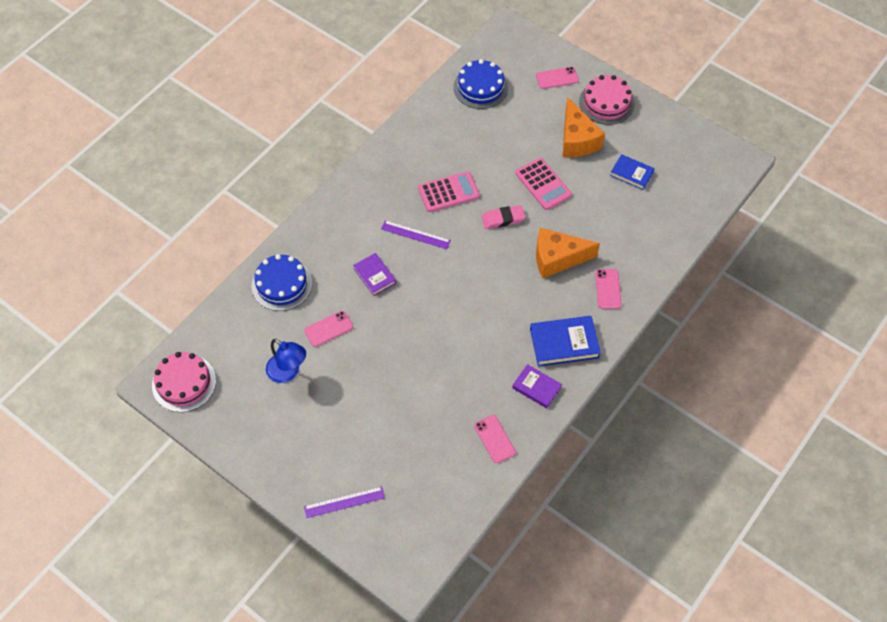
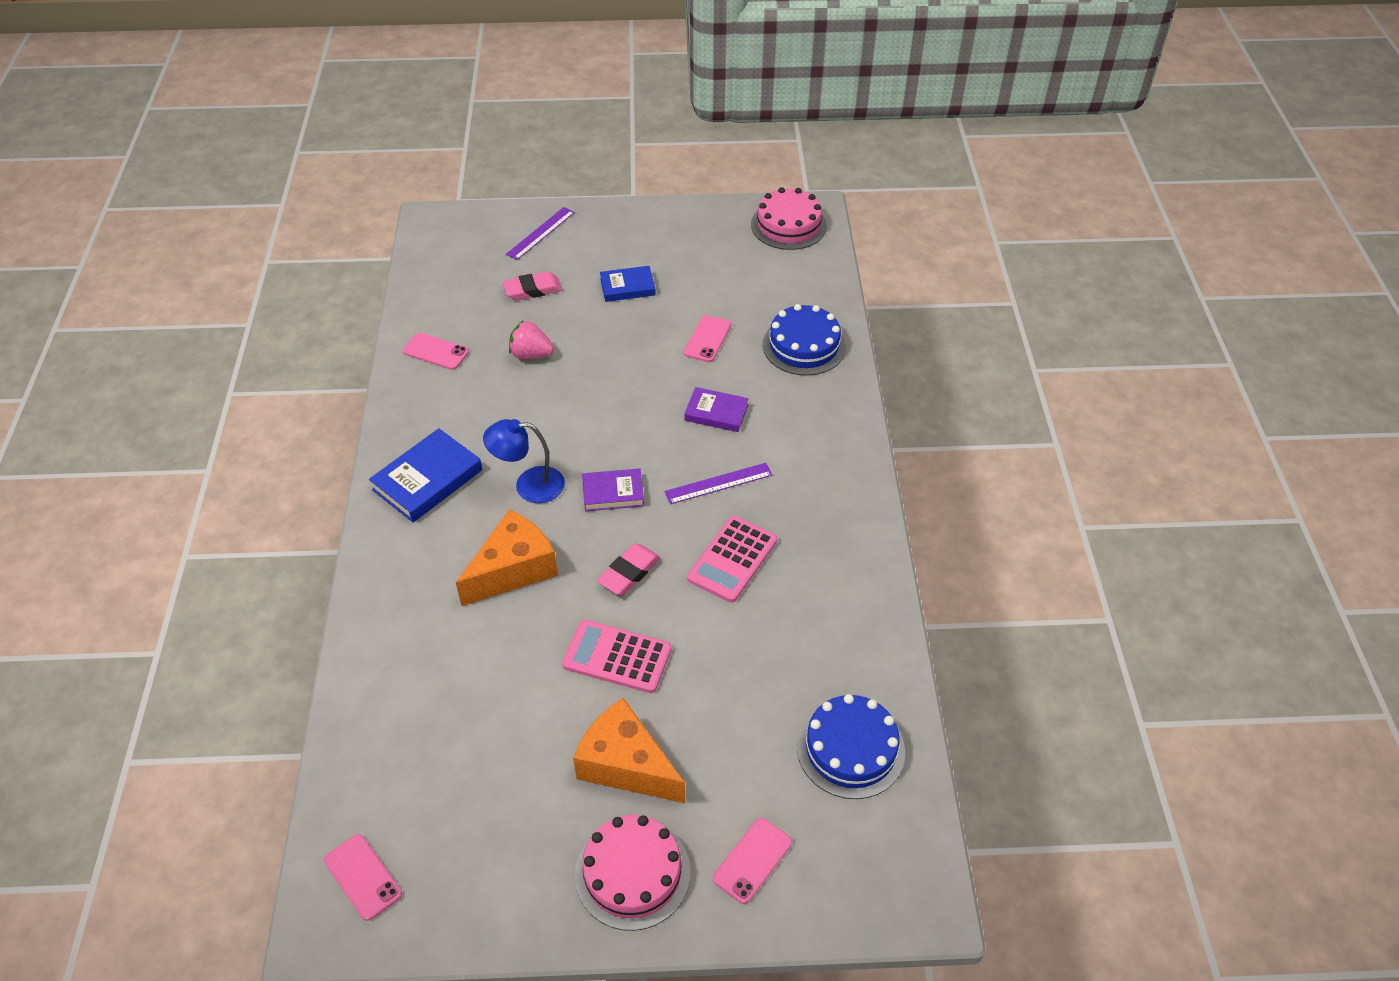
camera: 140 degrees right, 10 degrees down
blue lamp [266,339,306,383] -> blue lamp moved to [483,419,565,503]
purple book [512,364,562,408] -> purple book moved to [582,469,644,511]
pink phone [595,269,621,309] -> pink phone moved to [324,834,402,921]
blue book [610,154,655,190] -> blue book moved to [600,266,656,302]
none -> pink eraser [502,272,562,300]
none -> pink strawberry [509,320,554,359]

